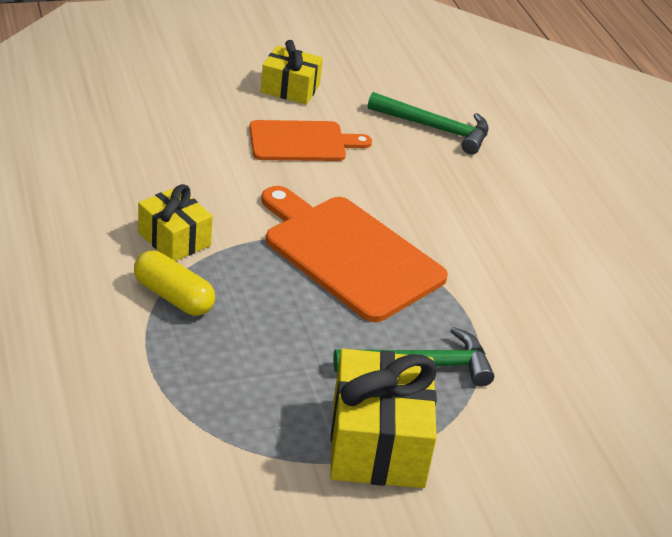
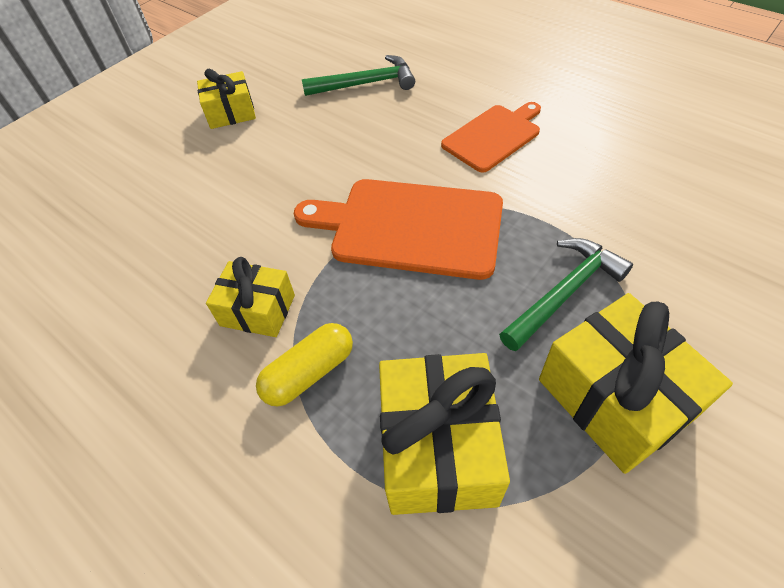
camera: 25 degrees left, 15 degrees up
yellow capsule [134,251,215,316] -> yellow capsule turned 45 degrees counterclockwise [256,323,353,407]
orange cutting board [249,120,372,161] -> orange cutting board moved to [441,102,541,173]
none -> yellow gift [379,353,510,515]

